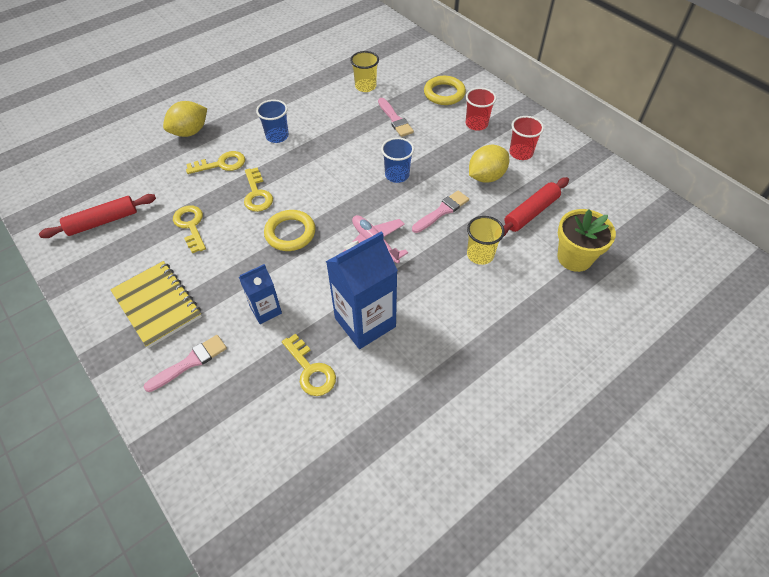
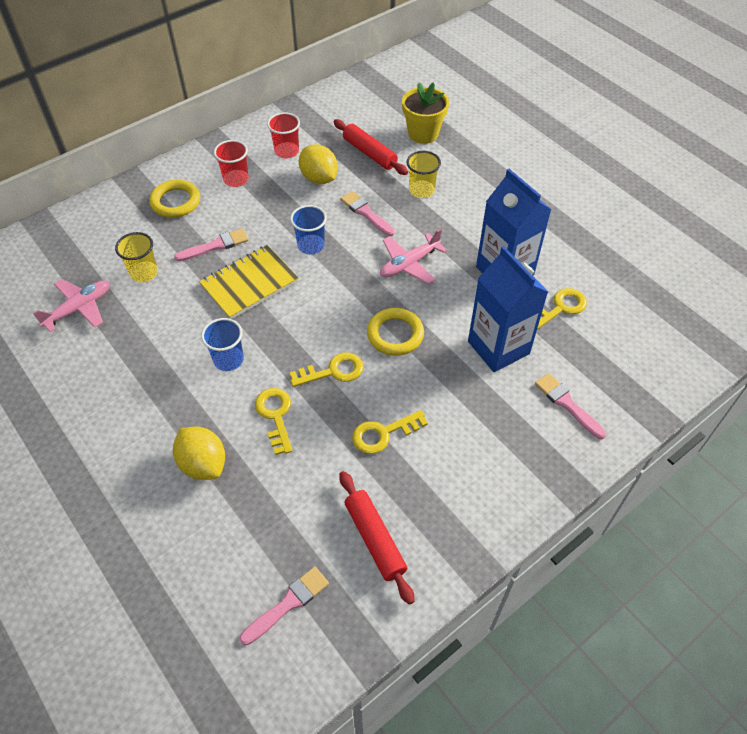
camera: 90 degrees left, 0 degrees up
yellow notebook [110,261,202,348] -> yellow notebook moved to [199,245,299,319]
blue carton [239,264,282,324] -> blue carton [468,246,548,372], size x1.80
none -> pink plane [33,279,110,332]
none -> pink brush [240,567,329,645]

